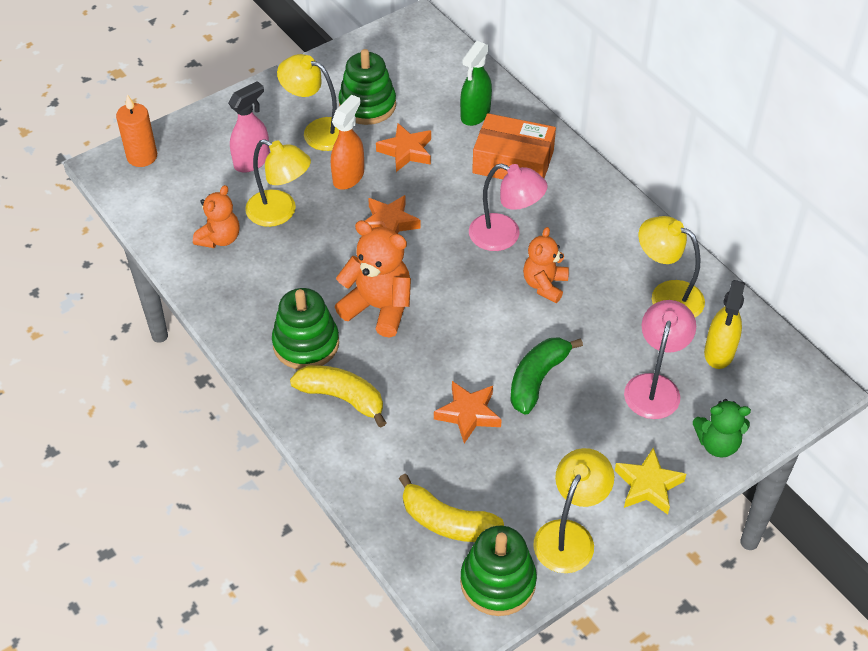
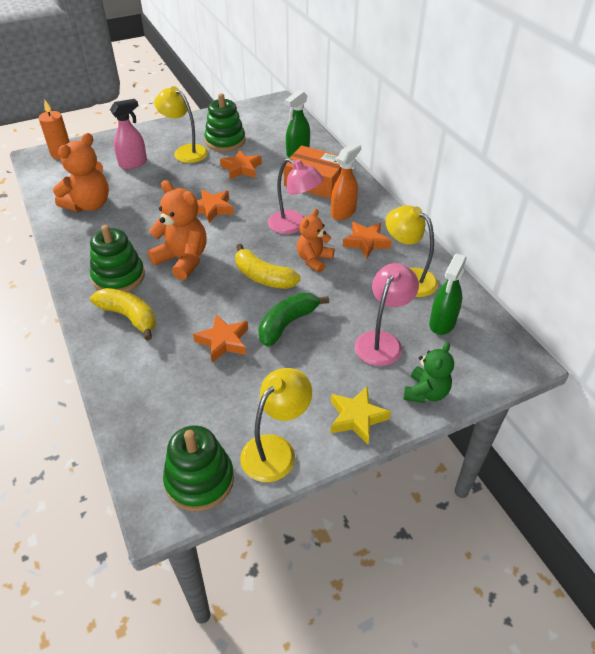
camera: 10 degrees right, 5 degrees down
orange teddy bear [193,185,240,248] -> orange teddy bear [53,133,109,212], size x1.53
yellow lamp [245,139,311,227] -> none
orange spray bottle [331,95,364,190] -> orange spray bottle moved to [331,142,361,220]
yellow banana [399,474,504,542] -> yellow banana moved to [235,244,301,289]
green teddy bear [693,399,751,458] -> green teddy bear turned 75 degrees counterclockwise [404,342,454,403]
yellow spray bottle [704,280,745,369] -> green spray bottle [429,253,466,335]
none -> orange star [343,222,392,258]

